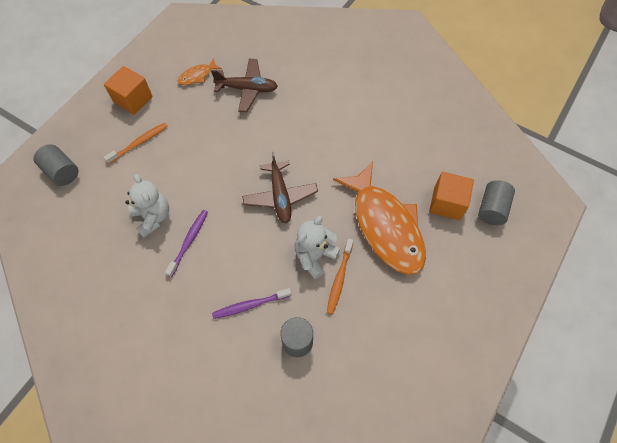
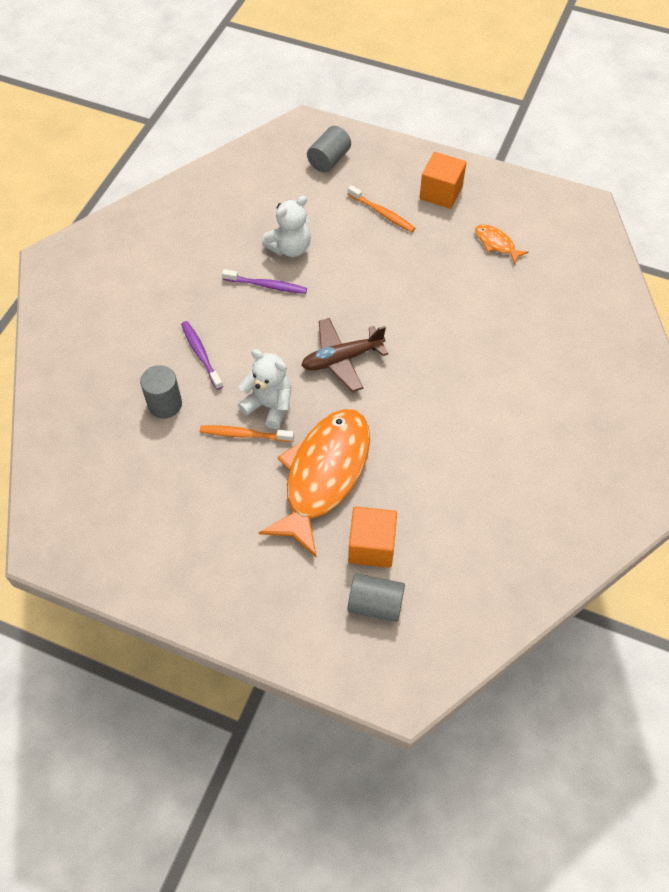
camera: 80 degrees right, 5 degrees down
brown plane [211,59,278,112] -> none
orange fish [333,162,426,275] -> orange fish turned 150 degrees clockwise [258,409,370,558]

